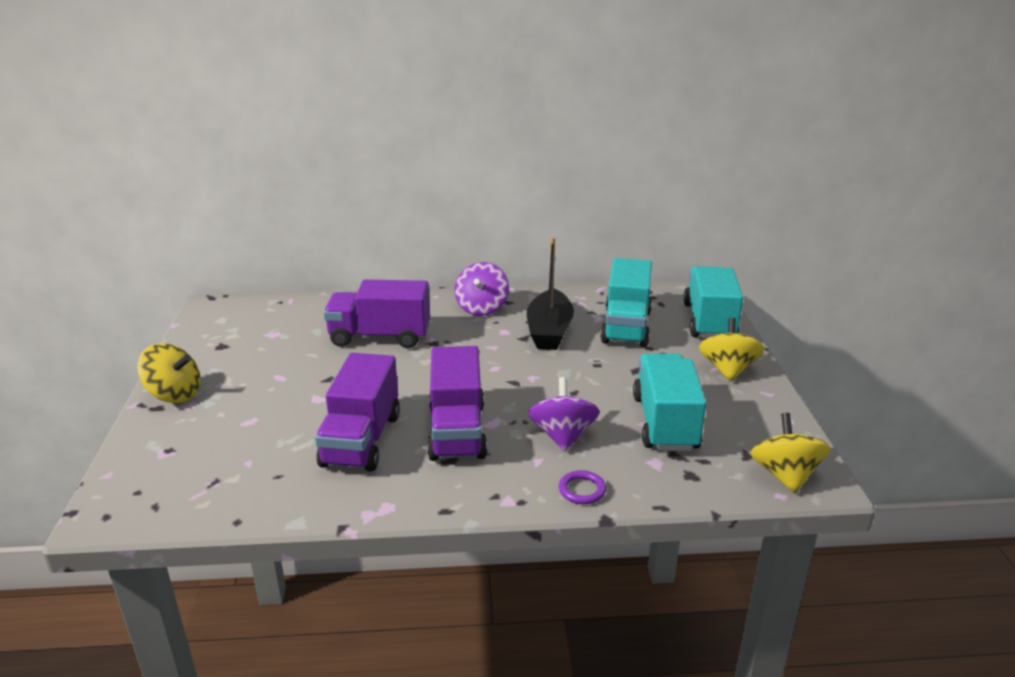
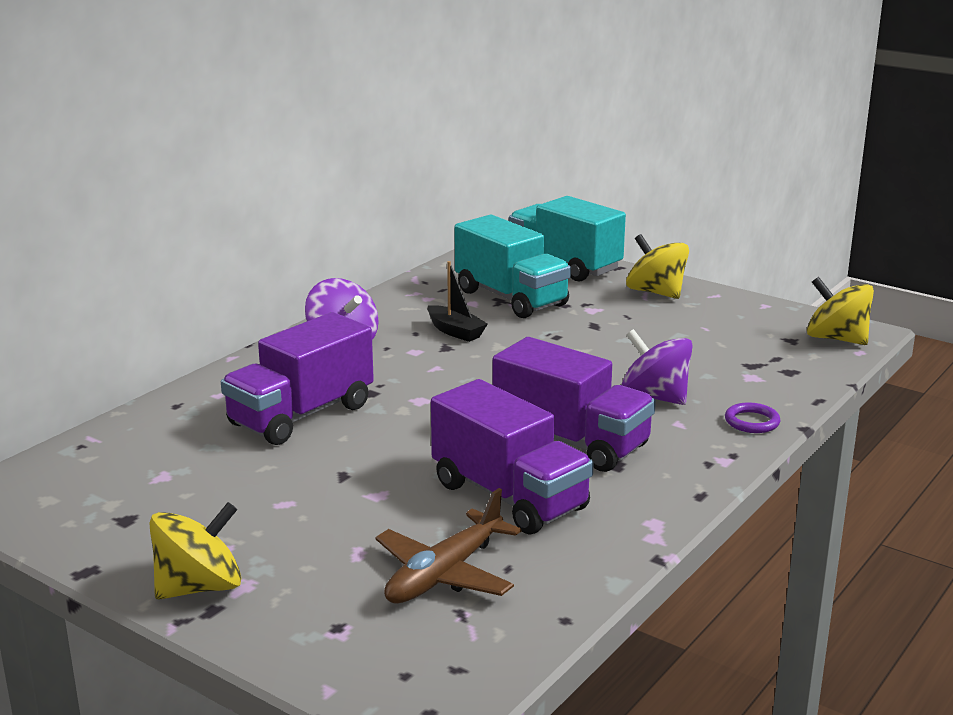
camera: 50 degrees left, 5 degrees down
black boat [527,237,574,350] -> black boat [427,261,488,342], size x0.57
turquoise truck [633,353,706,451] -> none
none -> brown plane [375,488,521,604]

